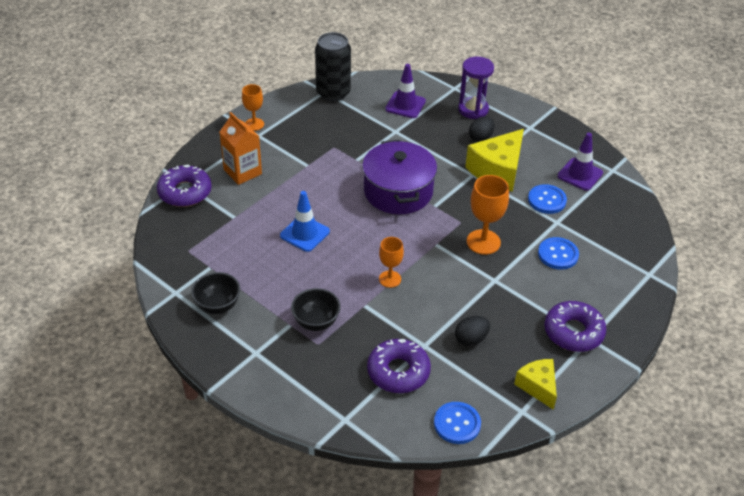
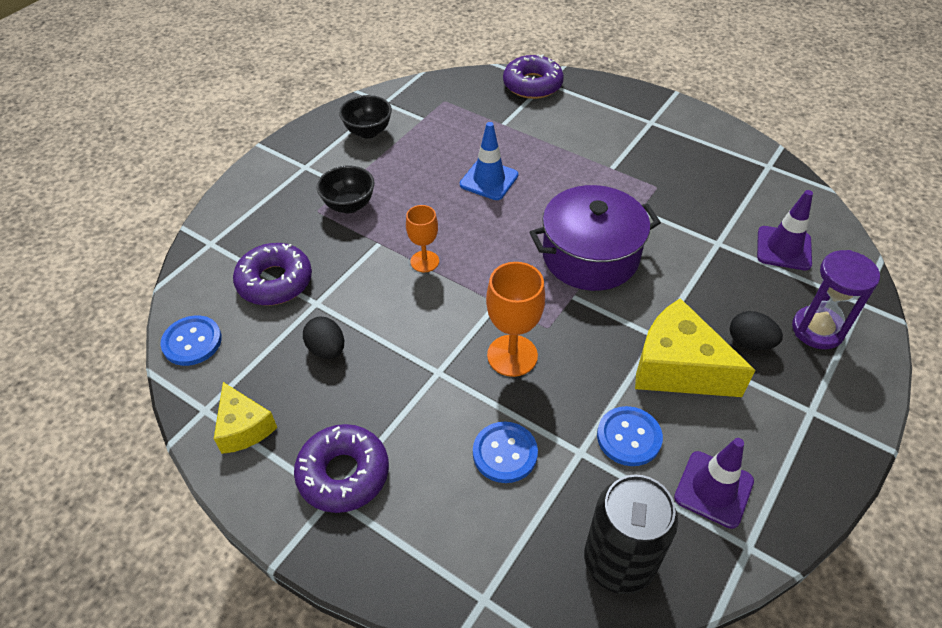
camera: 85 degrees right, 5 degrees up
orange carton [219,112,262,185] -> none
orange goblet [242,84,264,131] -> none
black can [315,32,351,101] -> black can moved to [584,475,678,594]
yellow cheese [514,359,557,410] -> yellow cheese turned 90 degrees clockwise [214,382,277,454]

